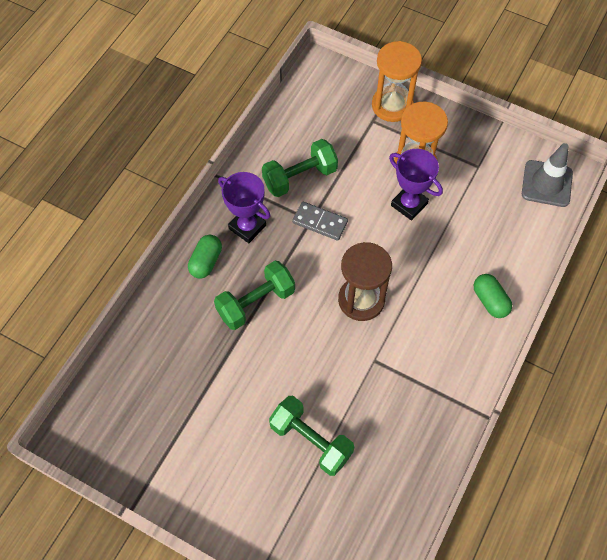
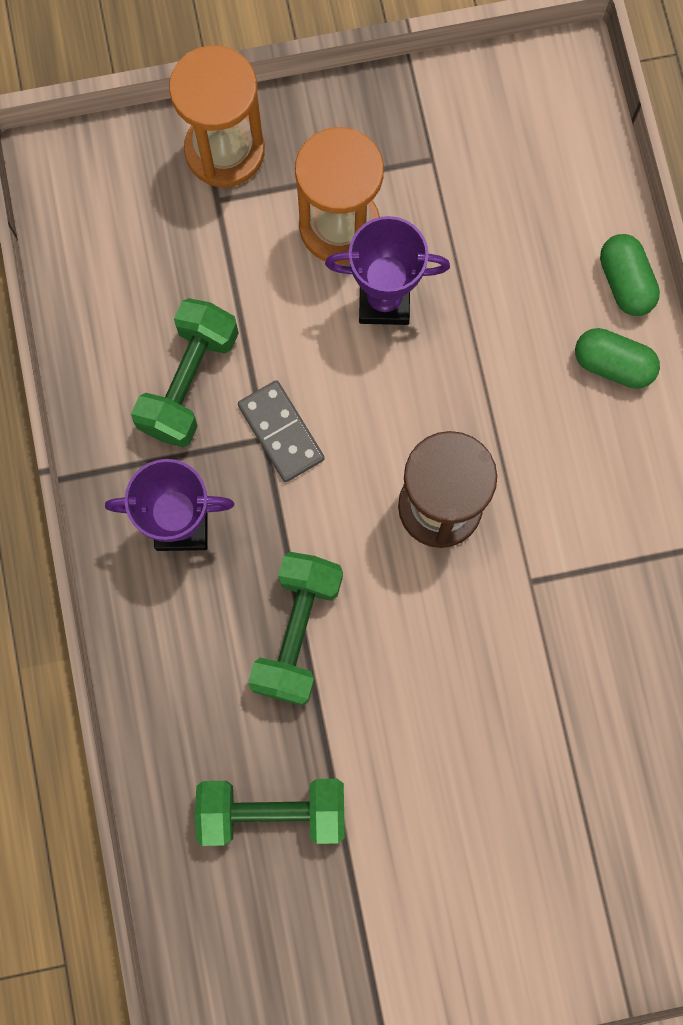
camera: 40 degrees left, 15 degrees up
green capsule [188,235,222,279] -> green capsule moved to [600,234,660,316]
green dumbbell [269,396,354,476] -> green dumbbell moved to [195,779,345,846]
grey domino [292,202,348,241] -> grey domino turned 75 degrees clockwise [238,380,325,482]
grey traffic cone [522,143,573,207] -> none

